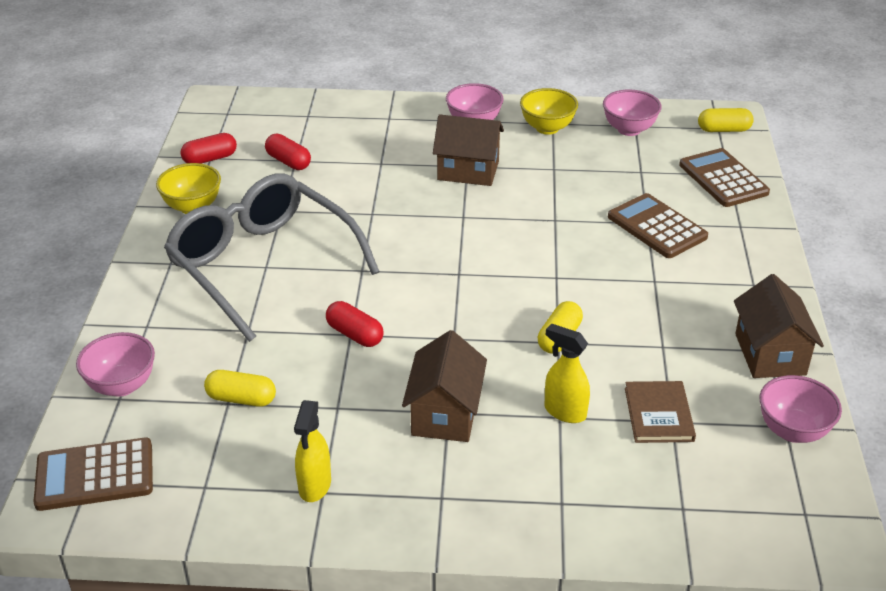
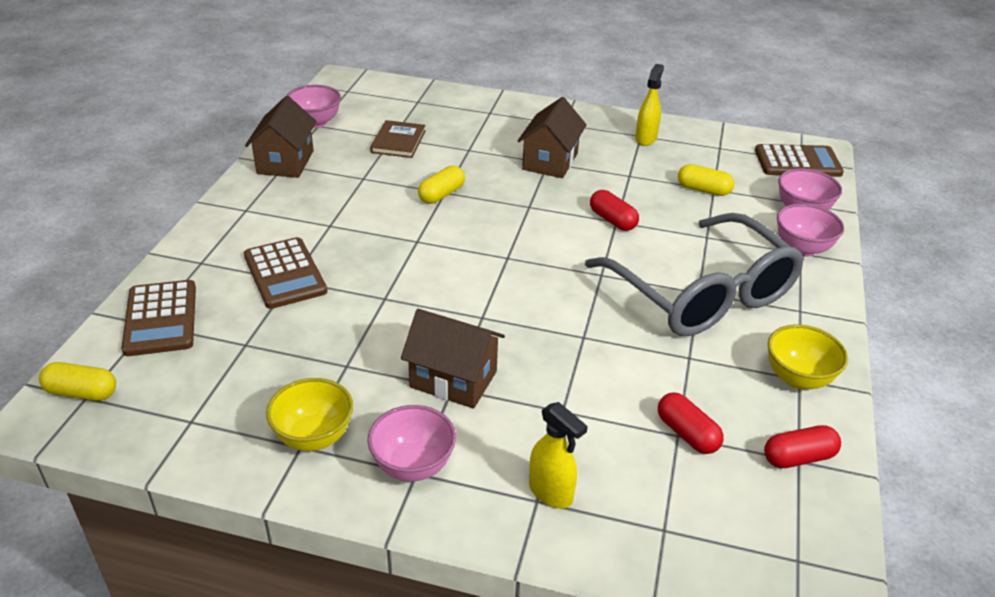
camera: 170 degrees left, 0 degrees up
yellow spray bottle [544,323,590,423] -> yellow spray bottle moved to [529,402,588,508]
pink bowl [603,90,662,136] -> pink bowl moved to [777,204,844,257]

